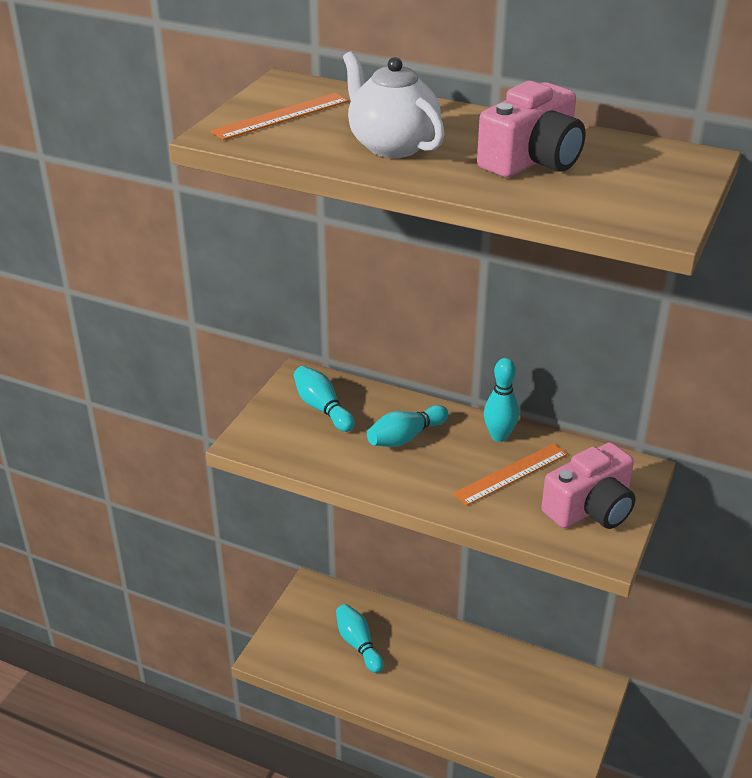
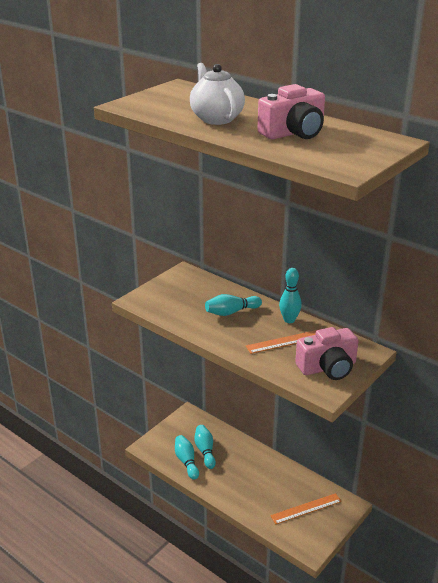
camera: 15 degrees right, 5 degrees down
orange ruler [210,93,349,140] -> orange ruler moved to [270,493,342,524]
turquoise bowling pin [294,366,355,432] -> turquoise bowling pin moved to [175,435,199,480]

